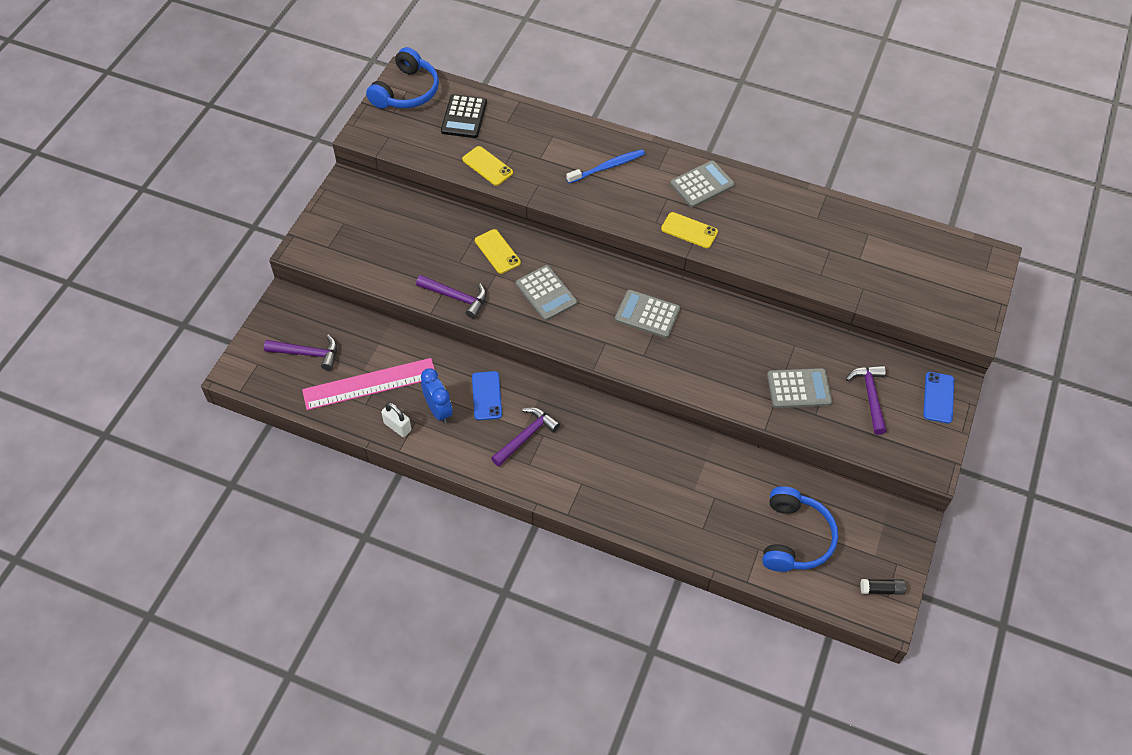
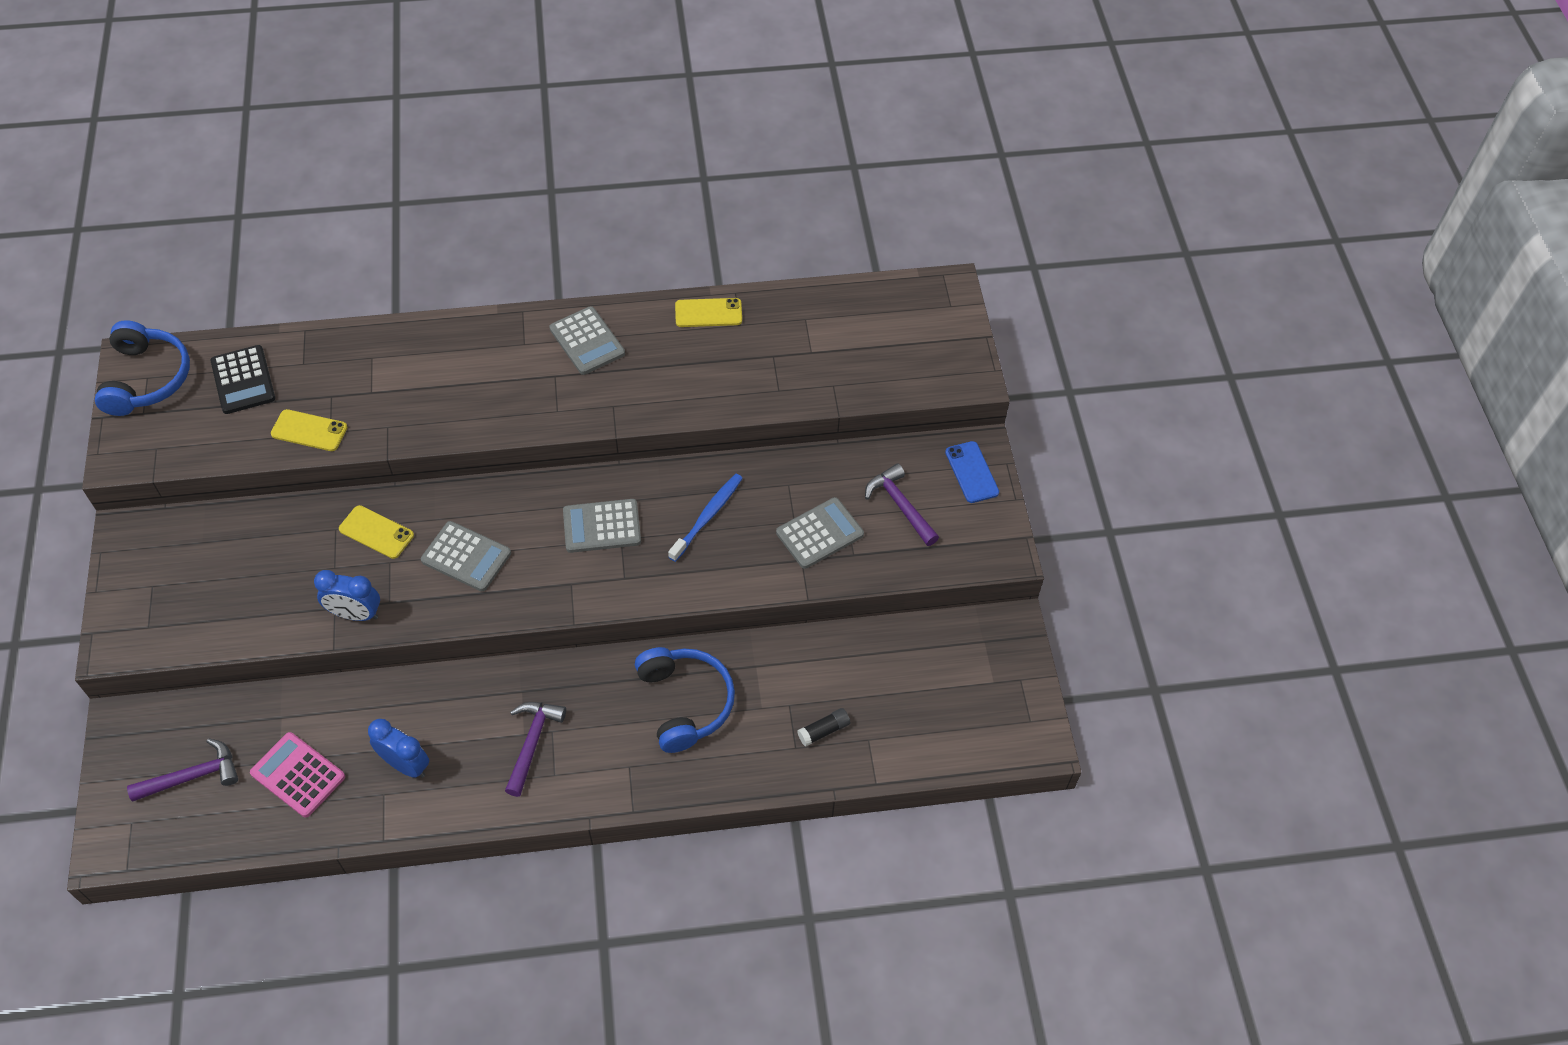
camera: 30 degrees left, 0 degrees up
pink ruler [302,358,435,410] -> pink calculator [250,732,345,817]
white padlock [381,402,412,437] -> none
purple hammer [416,275,486,319] -> blue clock [314,570,380,621]
blue phone [472,371,502,420] -> none
blue toothbrush [566,149,645,184] -> blue toothbrush moved to [668,474,743,562]
yellow phone [661,212,718,248] -> yellow phone moved to [675,298,742,327]
grey calculator [670,160,735,208] -> grey calculator turned 120 degrees clockwise [549,306,625,375]
blue headphones [762,486,838,572] -> blue headphones moved to [635,647,735,753]
black glue stick [860,579,906,595] -> black glue stick moved to [797,708,850,747]

